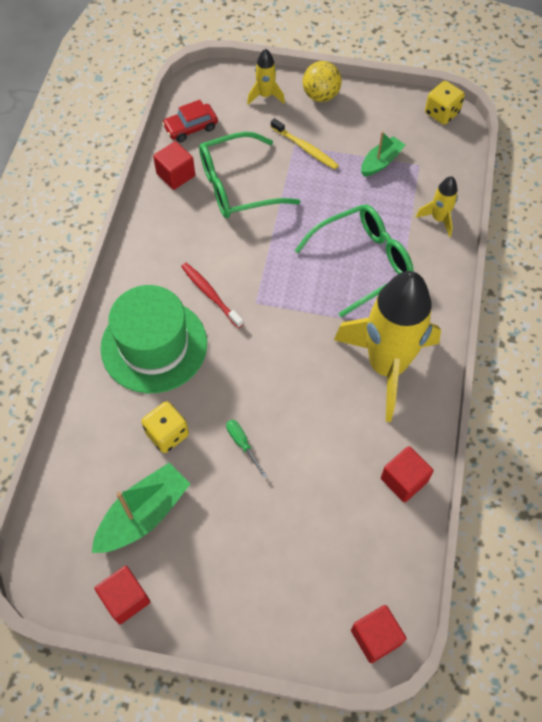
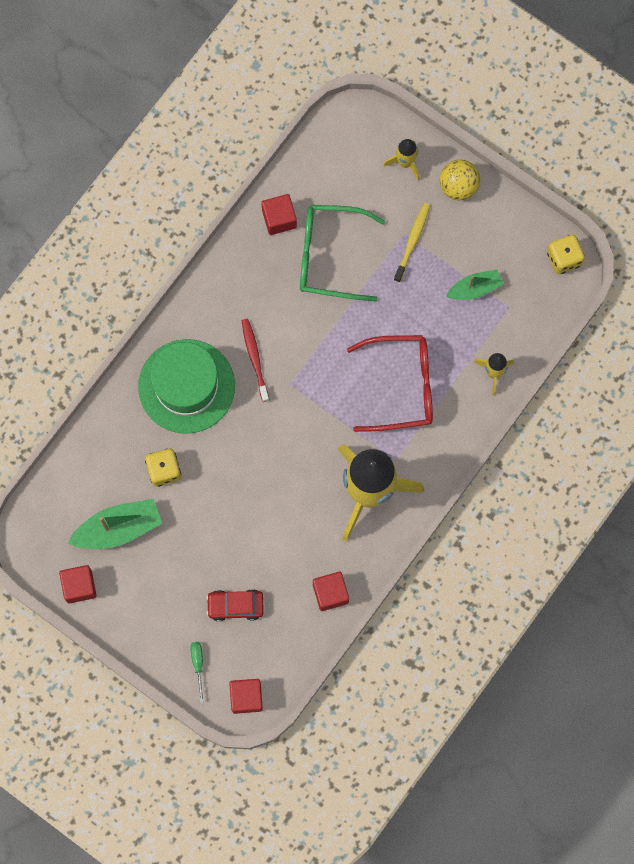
camera: 25 degrees right, 15 degrees up
red car [162,100,218,142] -> red car moved to [206,589,264,621]
green screwdriver [226,420,267,478] -> green screwdriver moved to [191,642,204,703]
yellow toothbrush [271,118,339,170] -> yellow toothbrush turned 135 degrees counterclockwise [394,203,430,282]
green glasses [295,204,414,318] -> red glasses [347,335,433,432]

